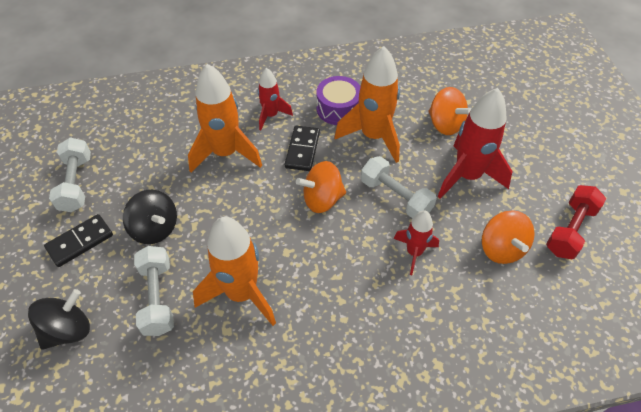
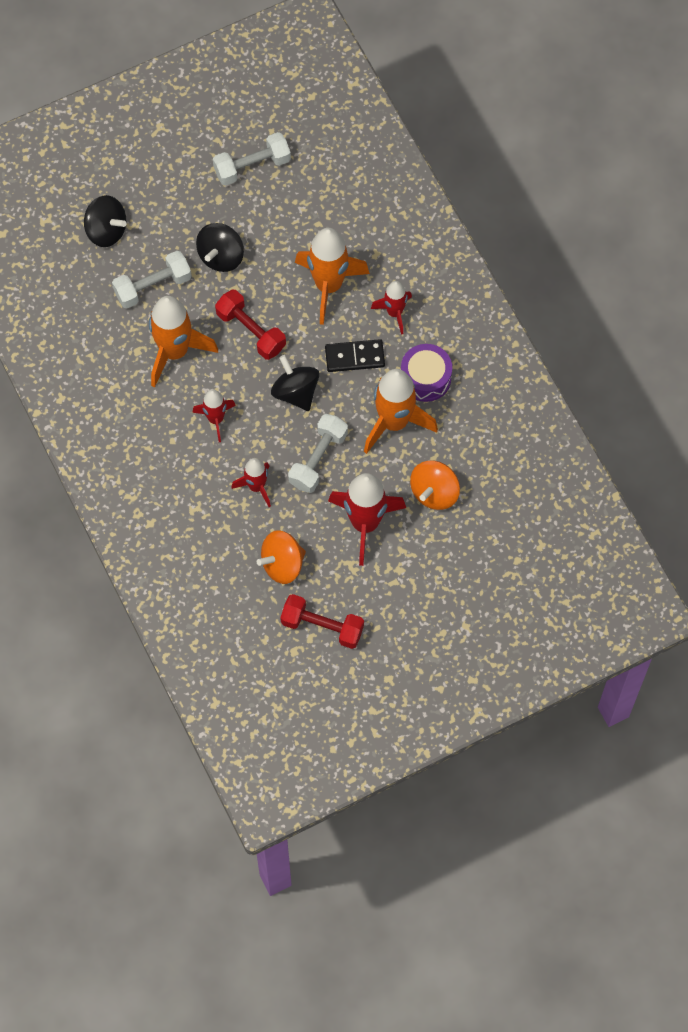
camera: 75 degrees right, 15 degrees up
black domino [44,214,113,267] -> none
orange spinning top [296,161,346,213] -> black spinning top [271,355,319,411]
none -> red rocket [192,389,236,442]
none -> red dumbbell [215,290,286,360]

